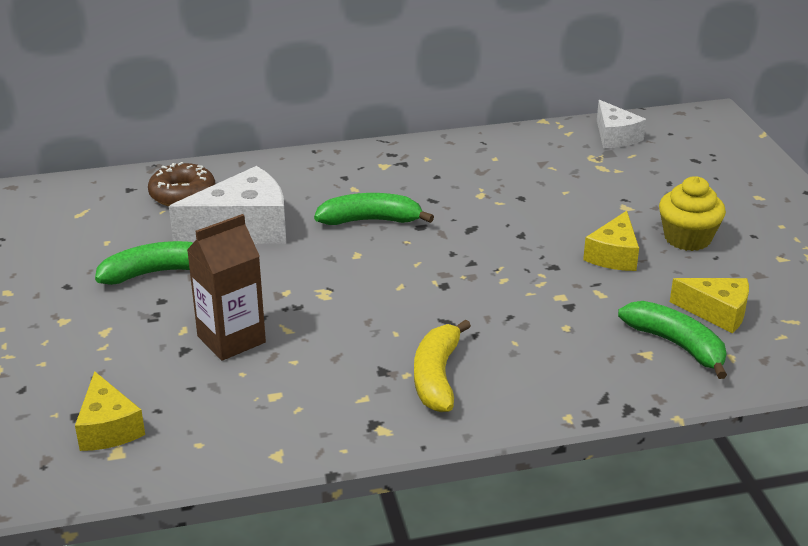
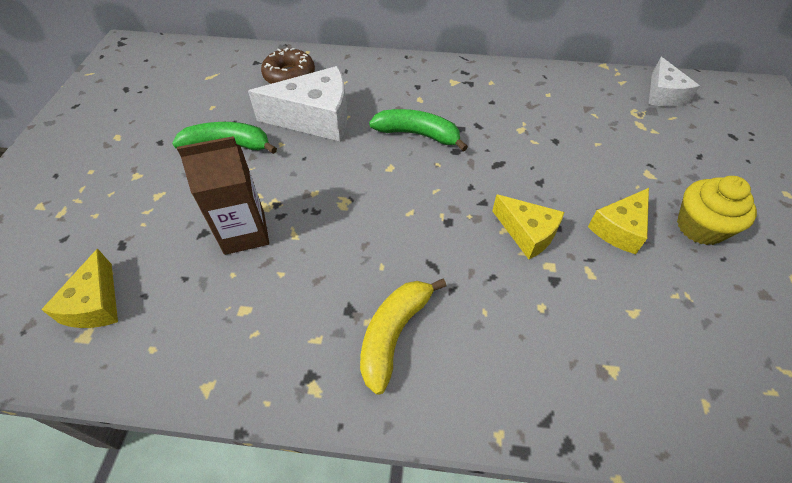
camera: 20 degrees right, 20 degrees up
green banana [618,301,727,379] -> none
yellow cheese [670,278,749,333] -> yellow cheese moved to [492,194,564,259]

